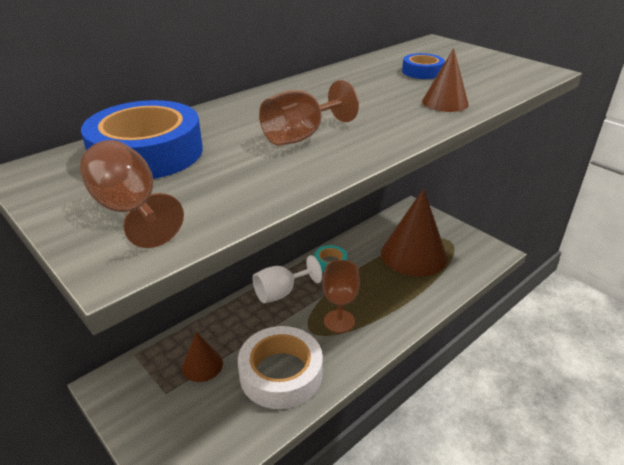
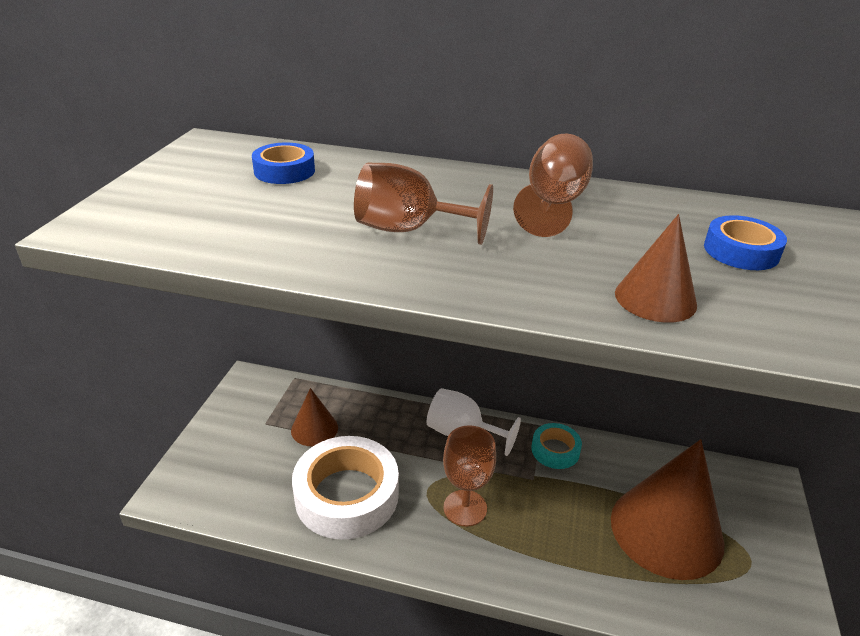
camera: 55 degrees right, 0 degrees up
brown goblet [80,140,184,248] -> brown goblet moved to [513,134,593,237]
blue tape [81,100,203,179] -> blue tape [252,142,315,184], size x0.50

